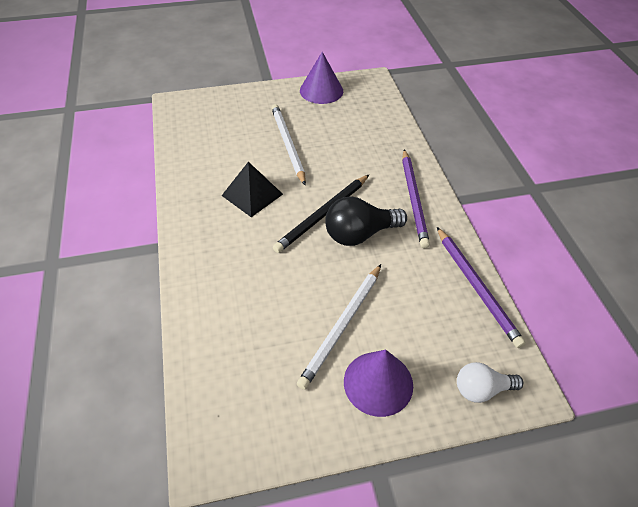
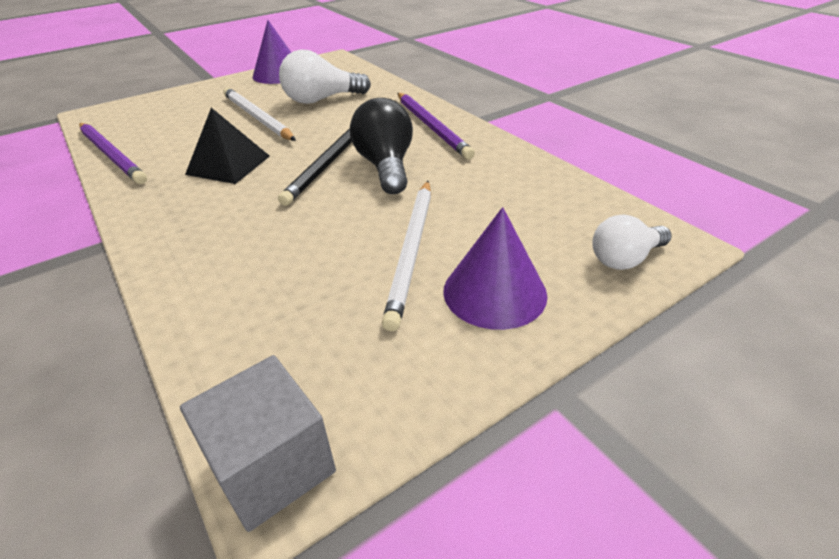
camera: 20 degrees left, 10 degrees down
black light bulb [325,196,407,246] -> black light bulb turned 120 degrees clockwise [350,98,413,194]
purple pencil [437,227,526,348] -> purple pencil moved to [79,123,147,184]
none -> grey cube [180,355,336,532]
none -> white light bulb [279,49,371,104]

